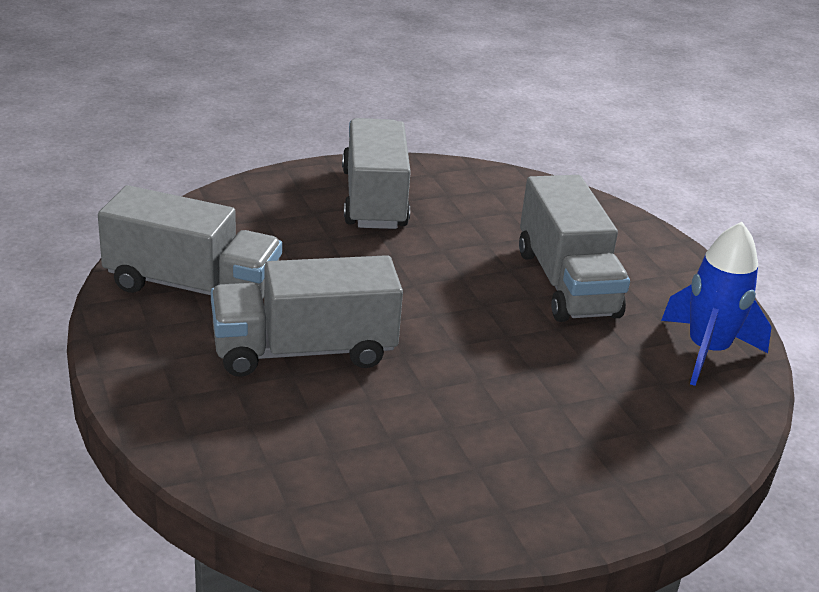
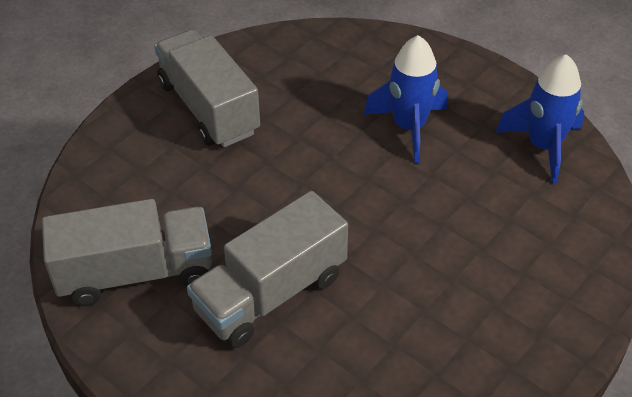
camera: 25 degrees left, 15 degrees up
grey truck [519,175,630,322] -> blue rocket [364,35,448,163]

